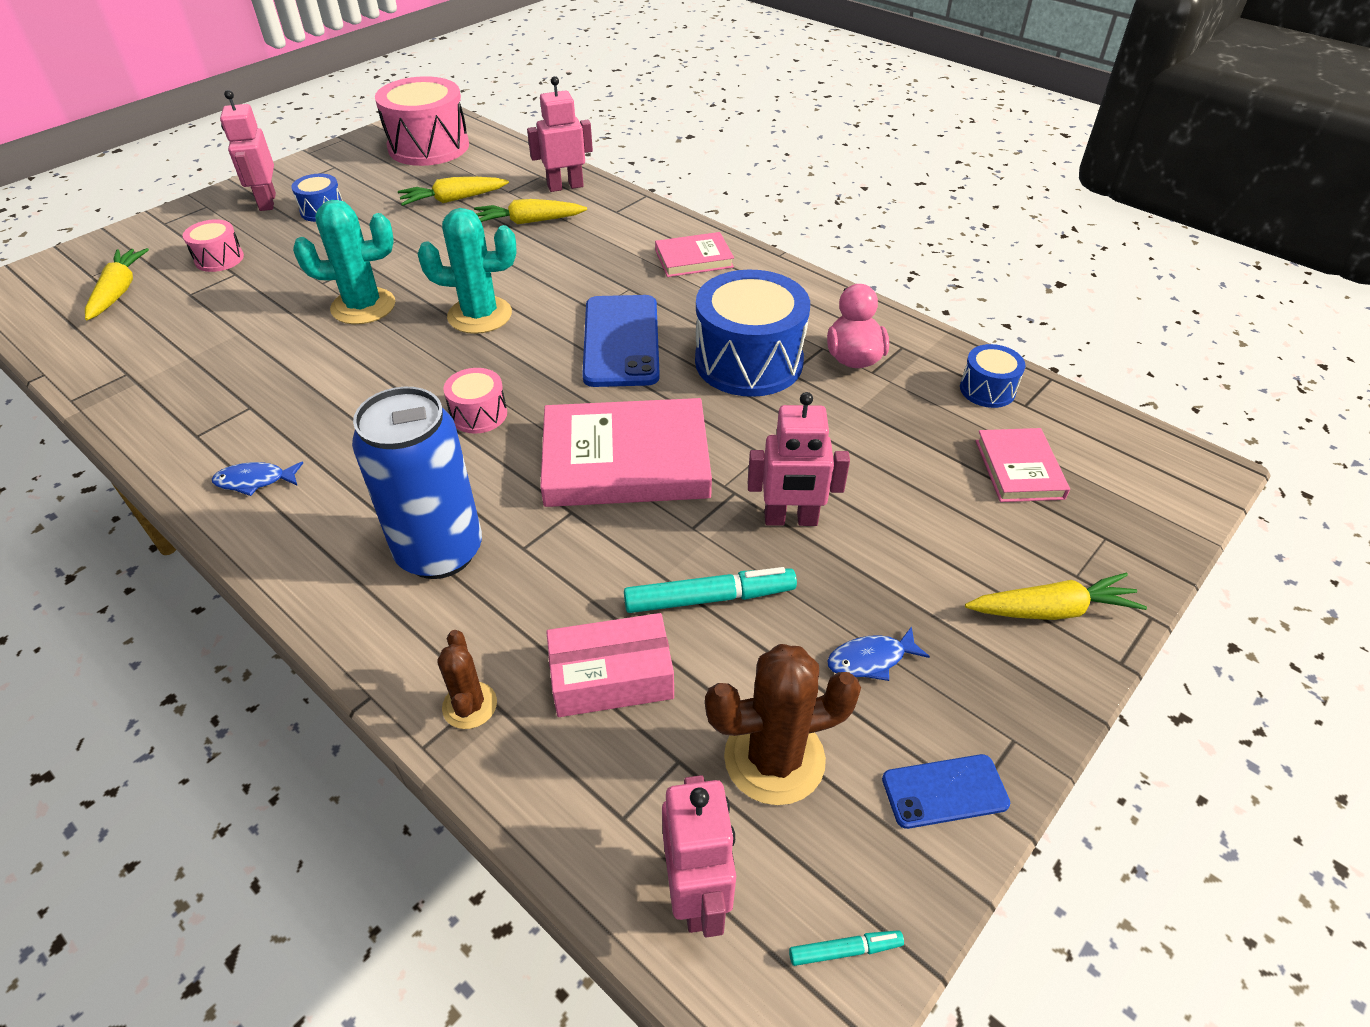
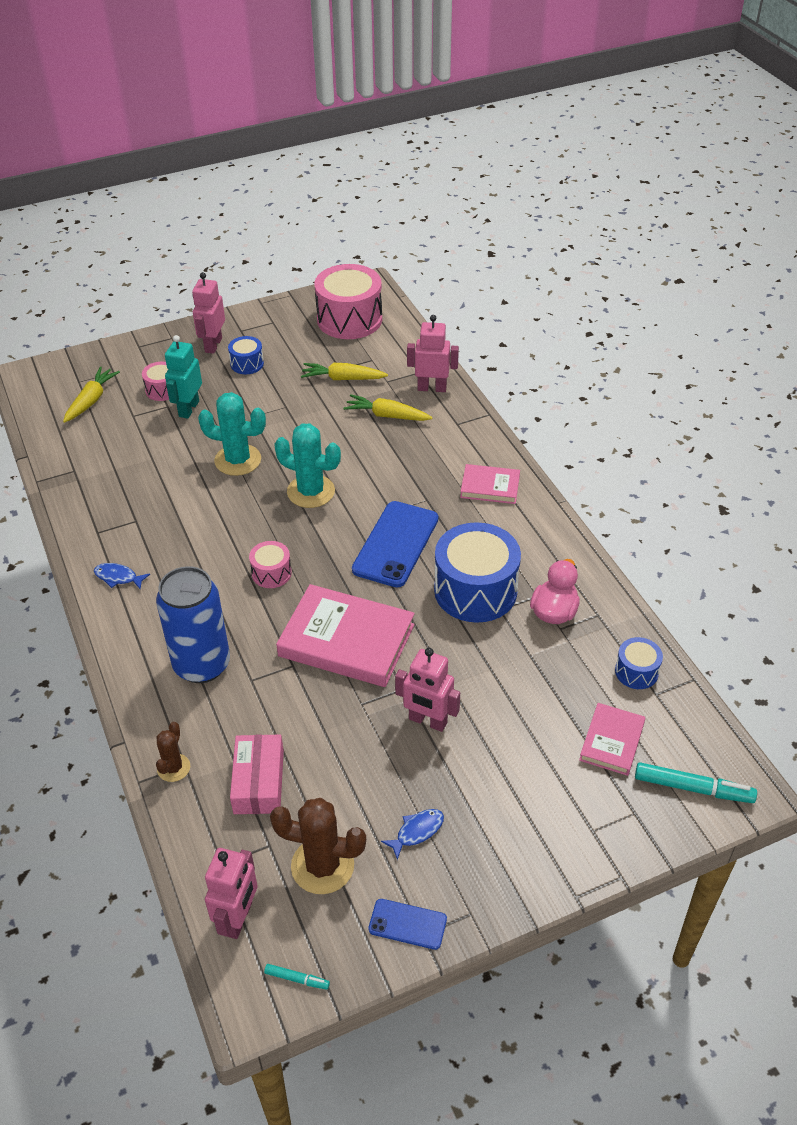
camera: 25 degrees right, 0 degrees up
pink box [546,613,674,717] -> pink box turned 75 degrees clockwise [230,735,284,814]
turquoise marker [624,567,797,613] -> turquoise marker moved to [635,762,757,803]
blue fish [827,626,930,681] -> blue fish turned 135 degrees clockwise [381,809,444,860]
yellow carrot [965,573,1147,620] -> none
none -> turquoise robot [165,335,202,419]

